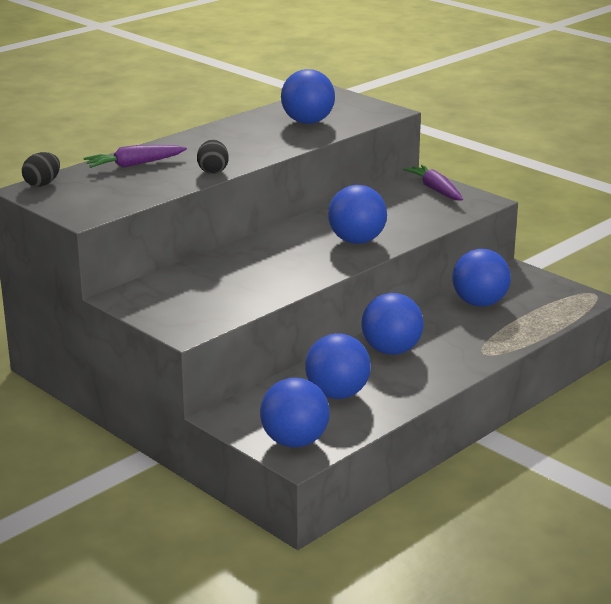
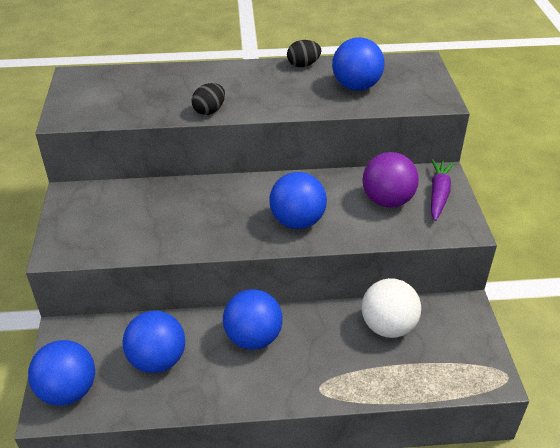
camera: 40 degrees right, 15 degrees up
black egg [22,152,60,187] -> black egg moved to [287,40,321,67]
purple carrot [83,145,187,168] -> none
blue ball [452,249,511,307] -> white ball [362,278,421,338]
none -> purple ball [363,152,419,208]

